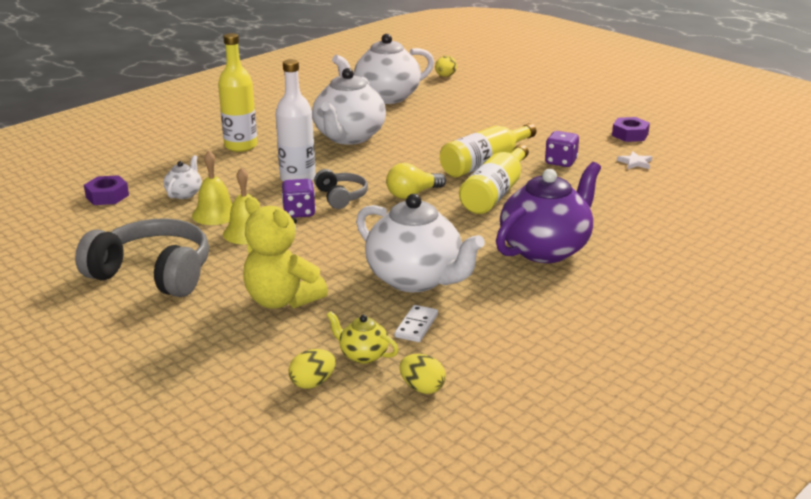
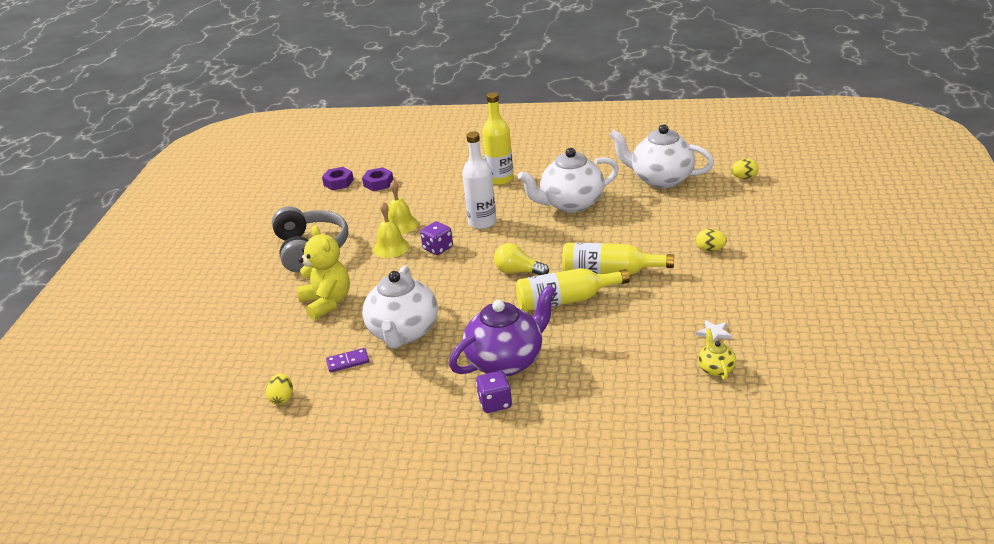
camera: 55 degrees right, 5 degrees up
white teapot [163,155,202,199] -> none
yellow teddy bear [243,197,328,309] -> yellow teddy bear turned 150 degrees clockwise [297,225,350,320]
yellow egg [289,349,335,389] -> yellow egg moved to [696,229,727,252]
grey headphones [314,169,368,209] -> none
yellow teapot [327,311,399,364] -> yellow teapot moved to [698,328,736,380]
white domino [395,305,438,342] -> purple domino [326,348,369,372]
purple teapot [496,162,601,263] -> purple teapot turned 45 degrees counterclockwise [449,285,556,377]
purple dice [545,131,579,167] -> purple dice moved to [476,371,512,413]
purple nut [612,117,650,142] -> purple nut moved to [322,167,354,190]

